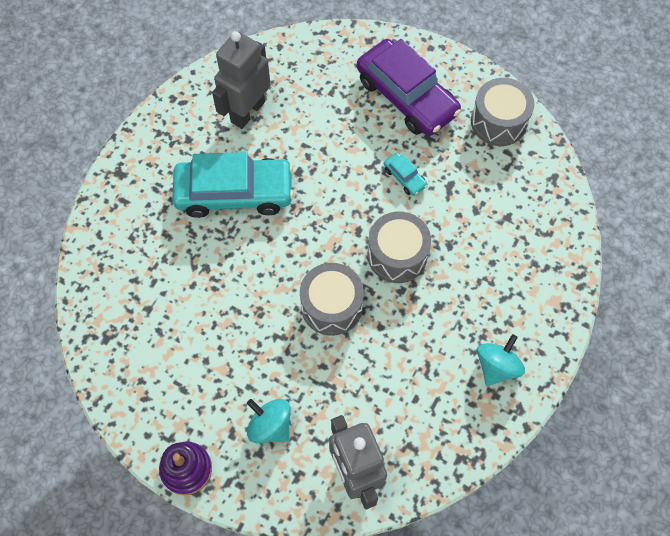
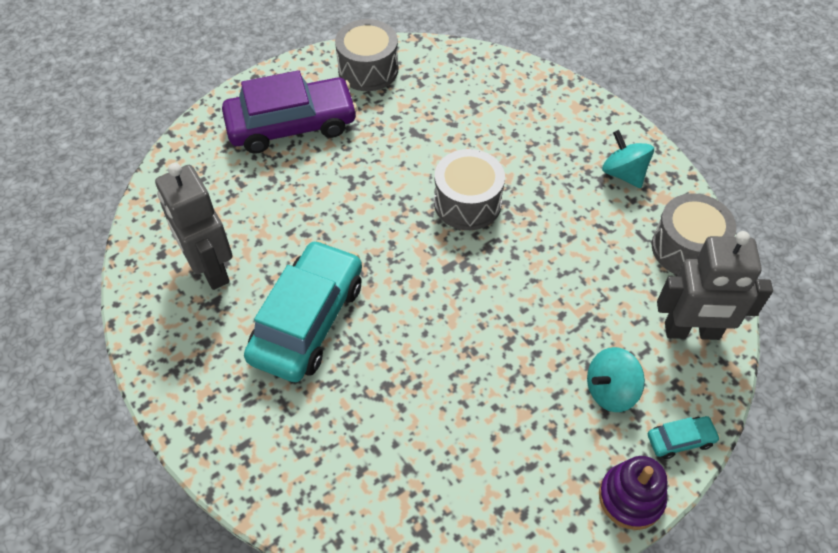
camera: 65 degrees left, 10 degrees down
grey drum [300,263,364,336] -> grey drum moved to [652,193,737,275]
turquoise car [384,153,428,196] -> turquoise car moved to [648,416,720,459]

